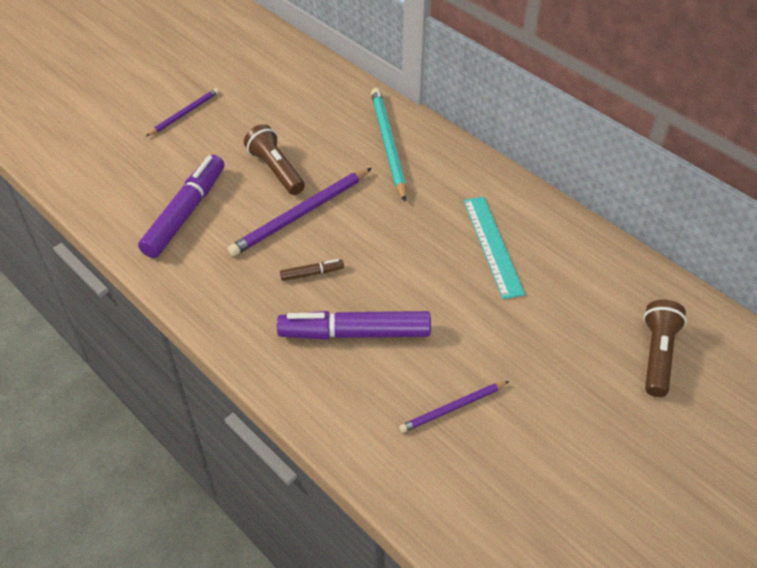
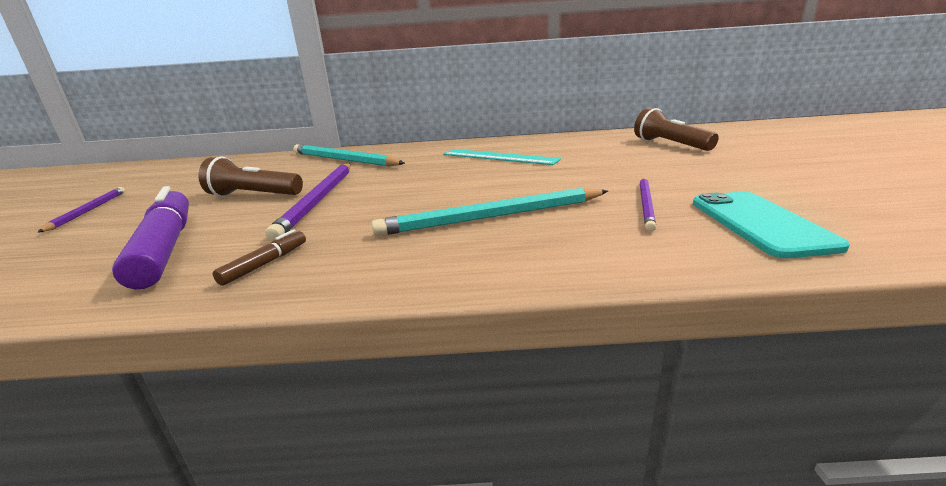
camera: 45 degrees left, 25 degrees down
purple marker [277,311,431,340] -> turquoise pencil [372,188,608,236]
brown marker [280,259,344,281] -> brown marker moved to [213,229,306,286]
none -> turquoise phone [693,192,850,258]

